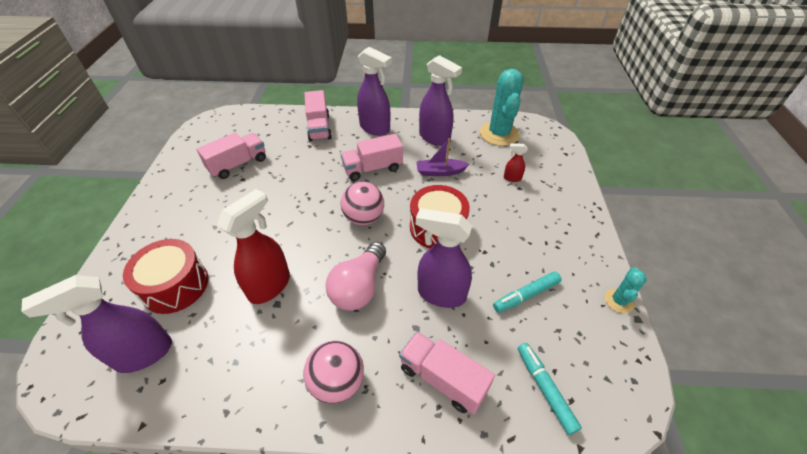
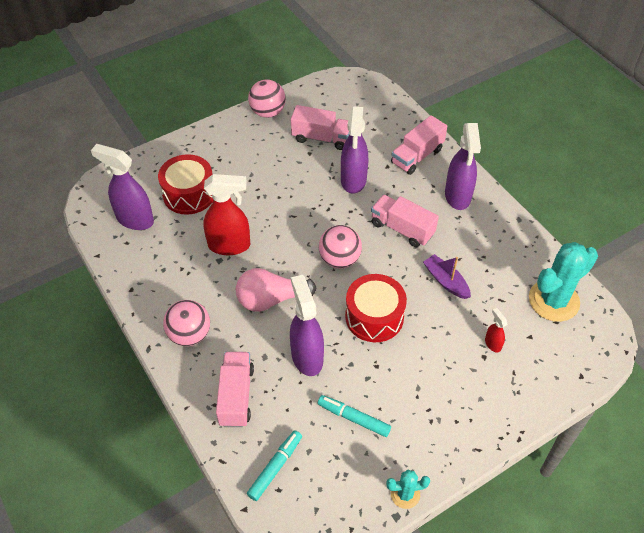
camera: 55 degrees right, 5 degrees up
purple spray bottle [419,55,462,146] -> purple spray bottle moved to [341,106,368,194]
none -> pink ball [248,79,286,118]

